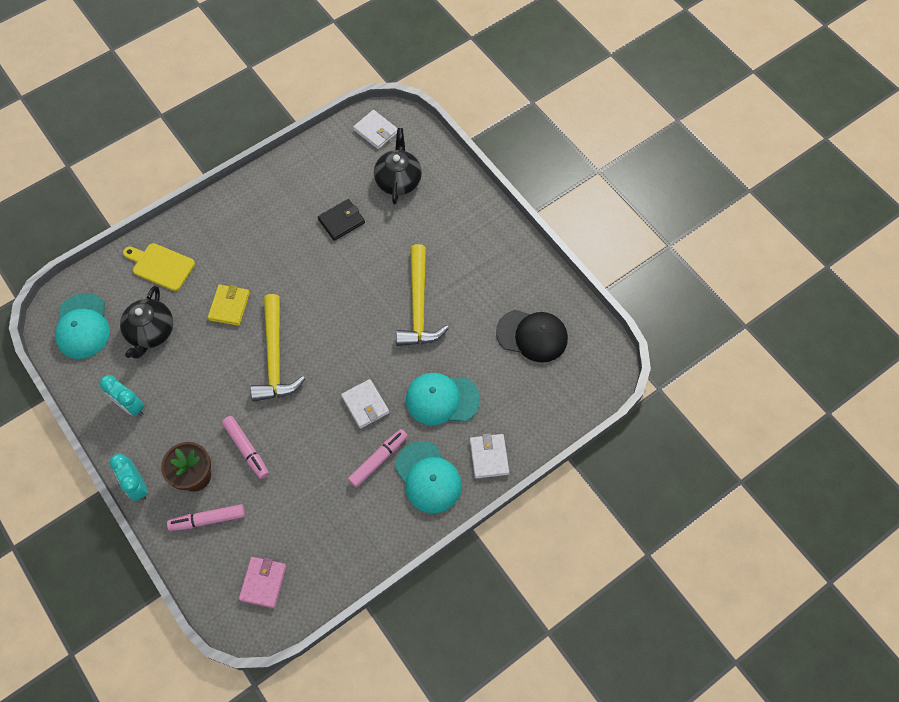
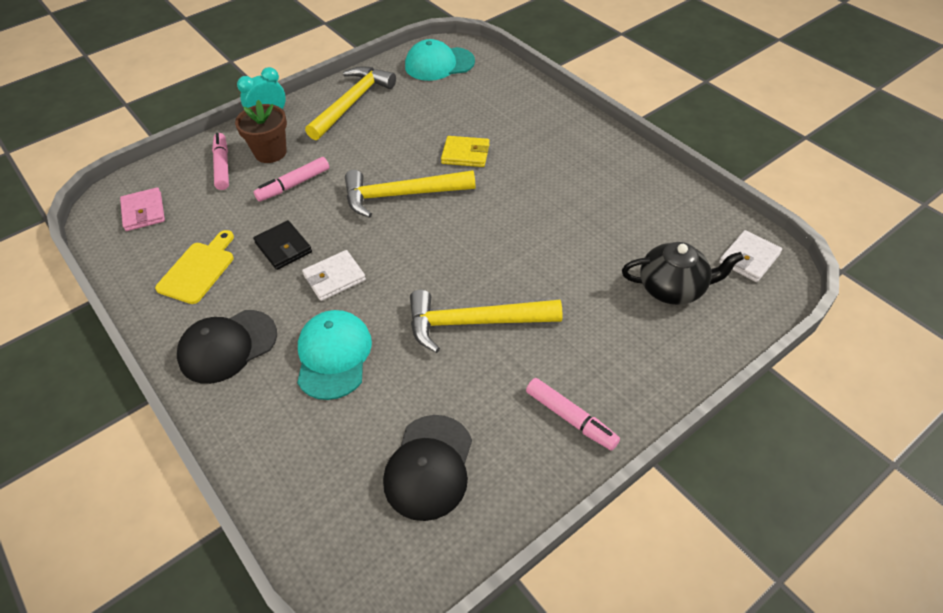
camera: 90 degrees right, 15 degrees down
turquoise clock [100,375,144,417] -> yellow hammer [305,66,396,140]
black teapot [120,286,173,359] -> none
yellow cutting board [123,243,195,291] -> yellow cutting board moved to [155,230,234,304]
pink wallet [239,557,286,608] -> pink wallet turned 60 degrees clockwise [120,187,165,231]
black wallet [318,199,365,241] -> black wallet moved to [253,220,312,270]
pink marker [348,429,408,488] -> pink marker moved to [526,378,620,451]
turquoise cap [395,441,462,513] -> black cap [177,310,277,384]
white wallet [470,433,509,479] -> none

